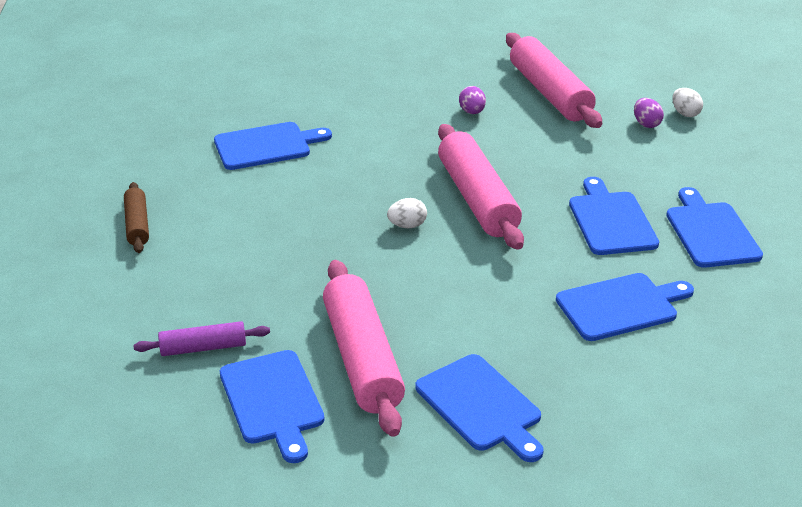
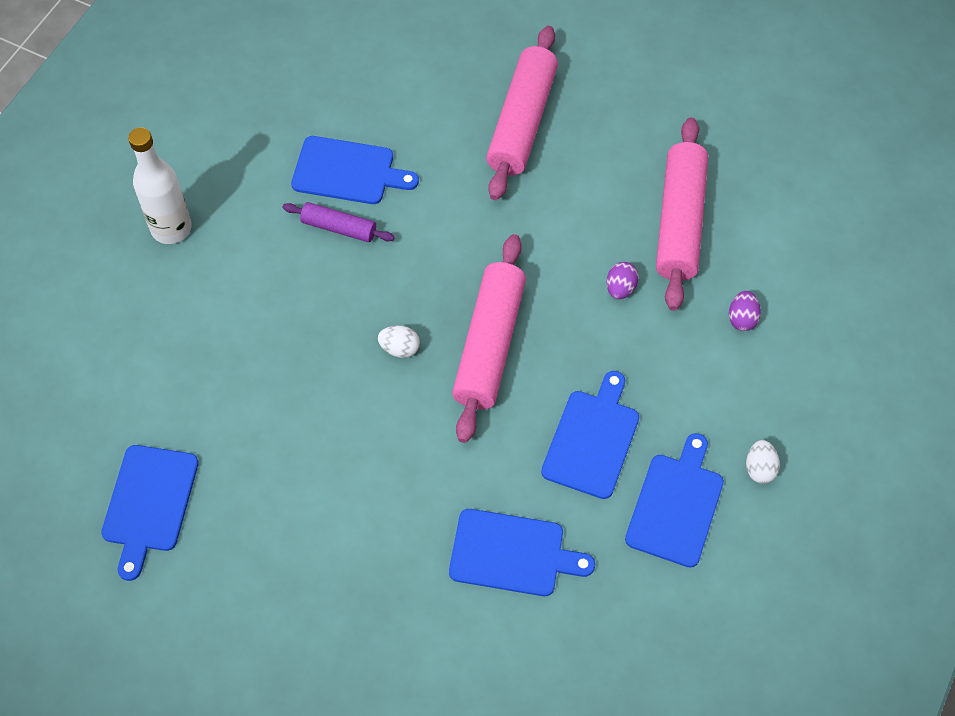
camera: 30 degrees right, 25 degrees up
brown rolling pin [124,182,149,253] -> white bottle [128,127,192,244]
purple rolling pin [133,321,270,356] -> purple rolling pin moved to [283,202,395,242]
pink rolling pin [323,260,405,437] -> pink rolling pin moved to [486,26,558,200]
blue cutting board [415,354,544,462] -> none
purple egg [459,86,486,114] -> purple egg moved to [606,262,639,299]
white egg [672,88,703,117] -> white egg moved to [746,440,780,484]

